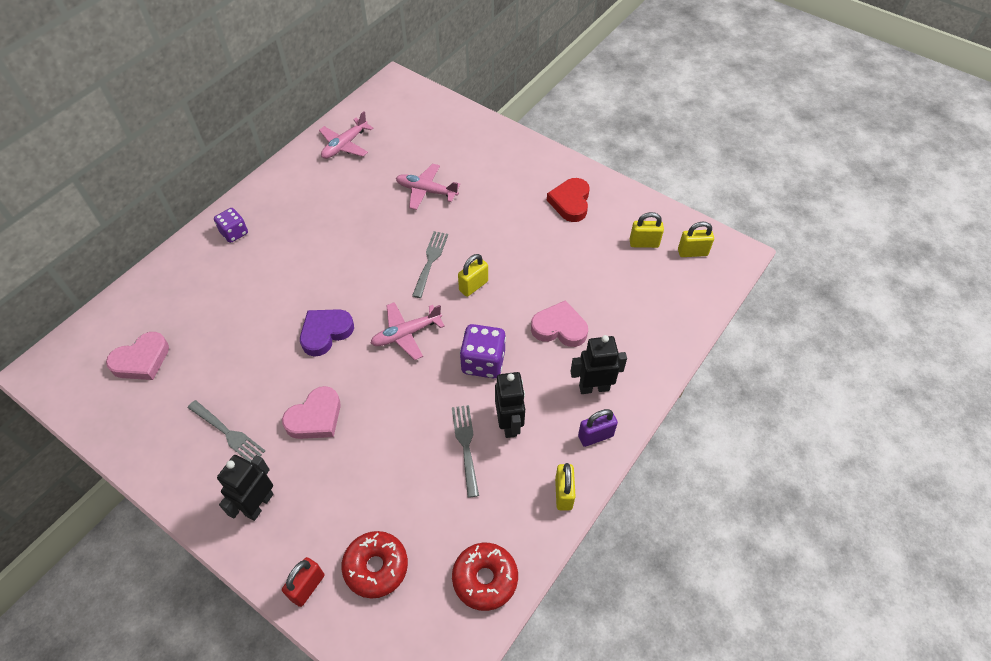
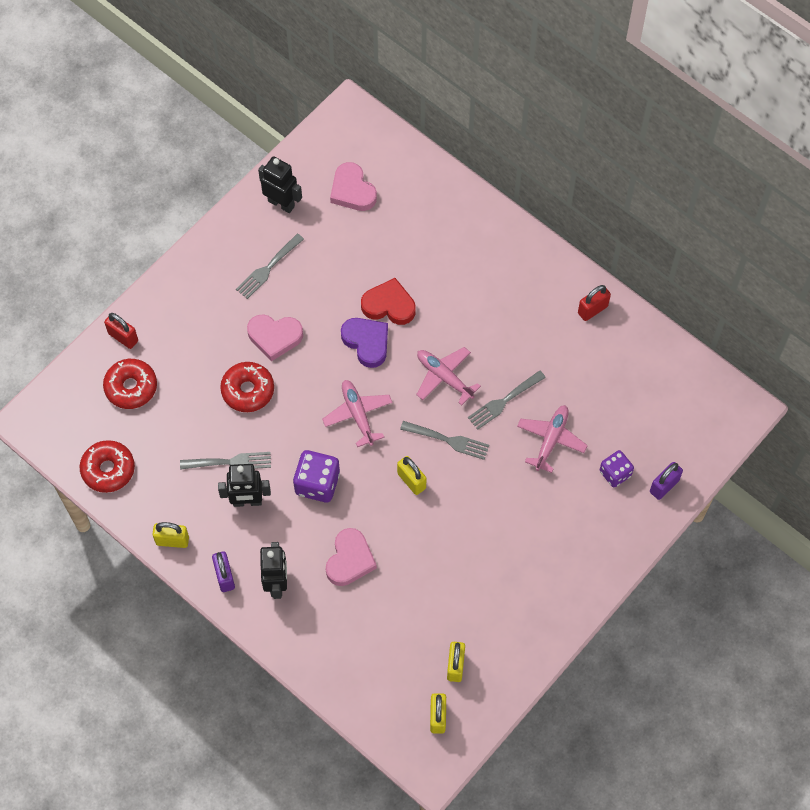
camera: 95 degrees right, 10 degrees up
purple dice [214,208,248,243] -> purple dice moved to [600,450,634,487]
black robot [217,455,274,521] -> black robot moved to [258,156,302,213]
pink heart [282,386,341,439] -> pink heart turned 45 degrees counterclockwise [247,314,303,362]
pink plane [319,111,373,159] -> pink plane moved to [416,347,481,406]
red heart [547,178,590,222] -> red heart moved to [361,278,416,325]
none -> red donut [220,362,274,412]
none -> grey fork [468,370,546,430]
none -> red padlock [578,285,611,321]
none -> purple padlock [650,462,683,500]

